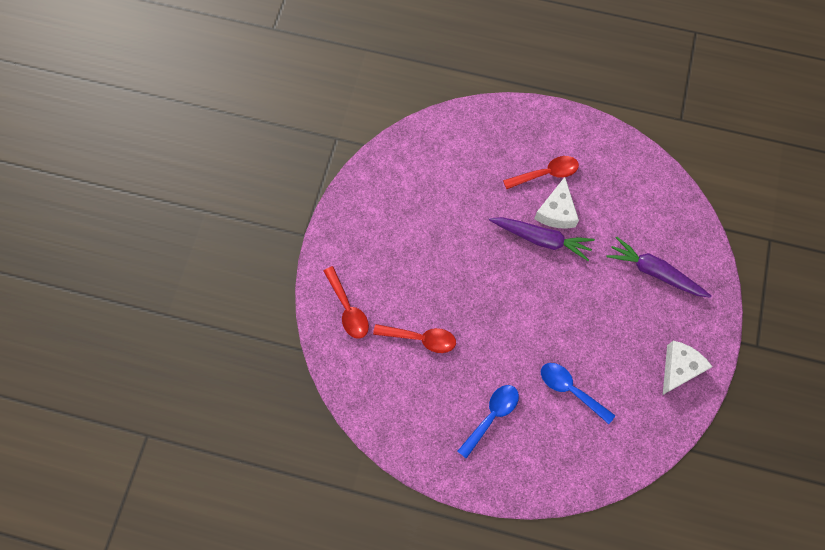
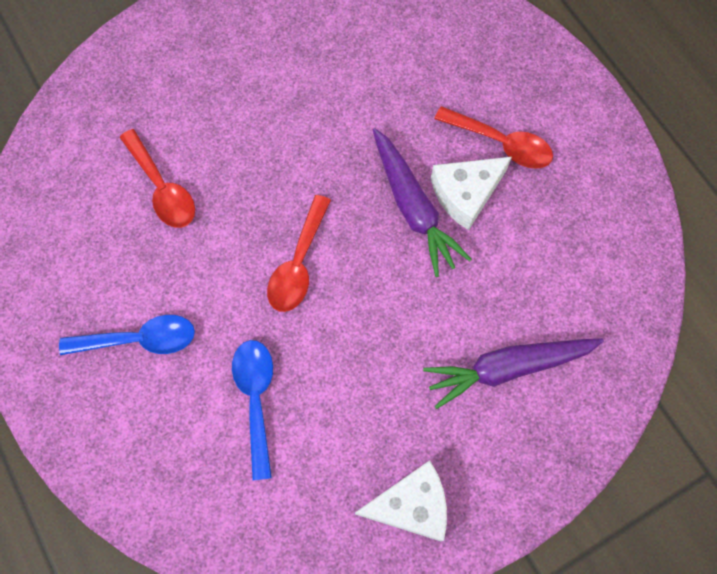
camera: 45 degrees right, 0 degrees up
red spoon [324,266,369,339] -> red spoon moved to [267,195,331,312]
purple carrot [607,237,711,298] -> purple carrot turned 90 degrees counterclockwise [423,338,604,409]

